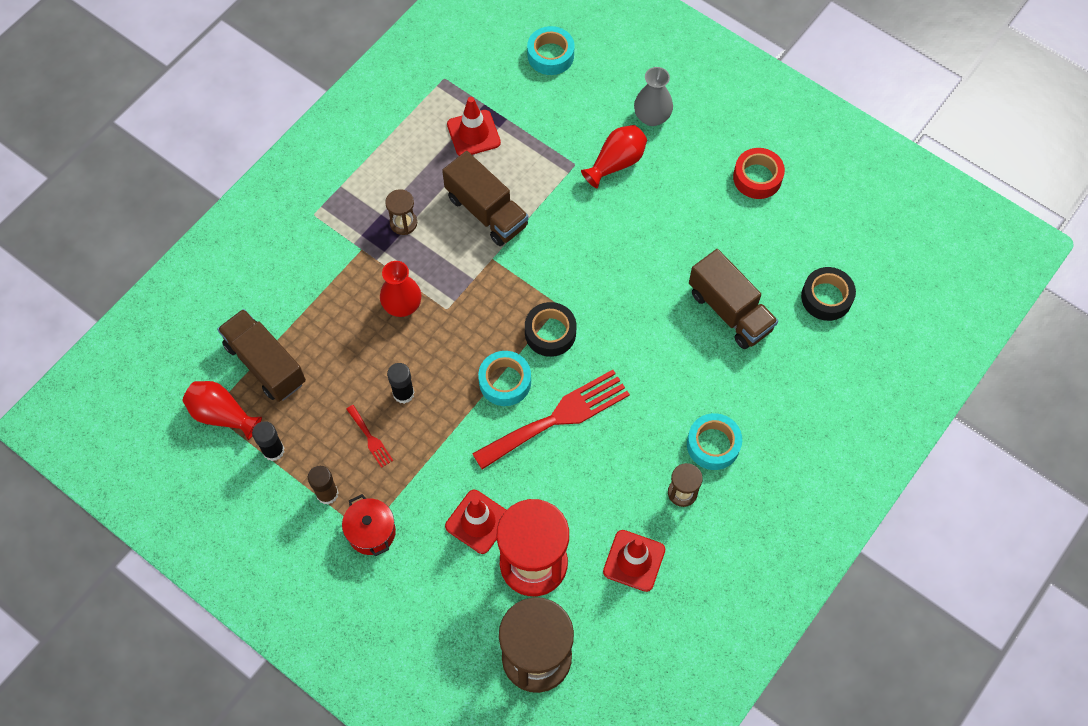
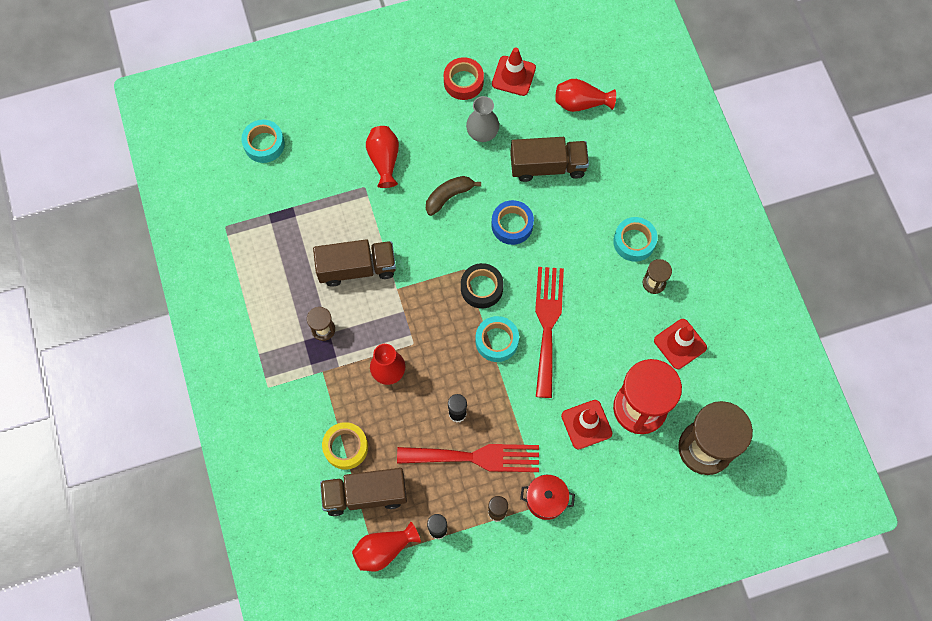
camera: 55 degrees left, 5 degrees up
red fork [346,405,393,468] -> red fork [397,444,539,472], size x2.31
red traffic cone [447,97,501,156] -> red traffic cone moved to [492,48,536,96]
grey vase [634,67,673,126] -> grey vase moved to [466,96,499,142]
black tape [801,267,856,321] -> red vase [555,79,616,112]
none -> yellow tape [322,422,368,470]
none -> brown banana [426,176,481,216]
none -> blue tape [491,200,534,245]

